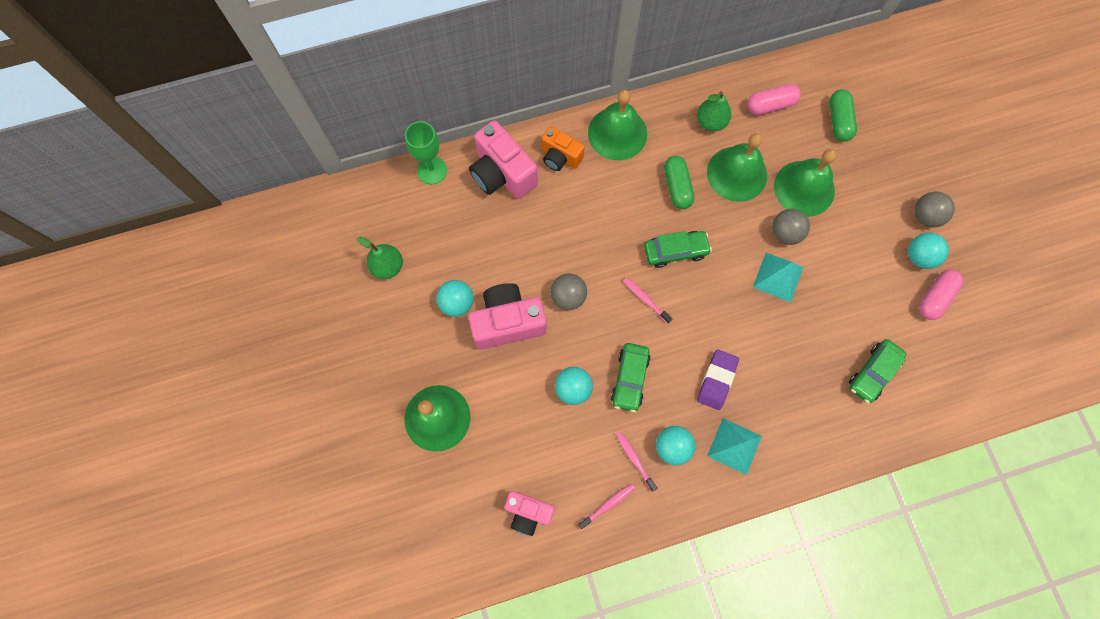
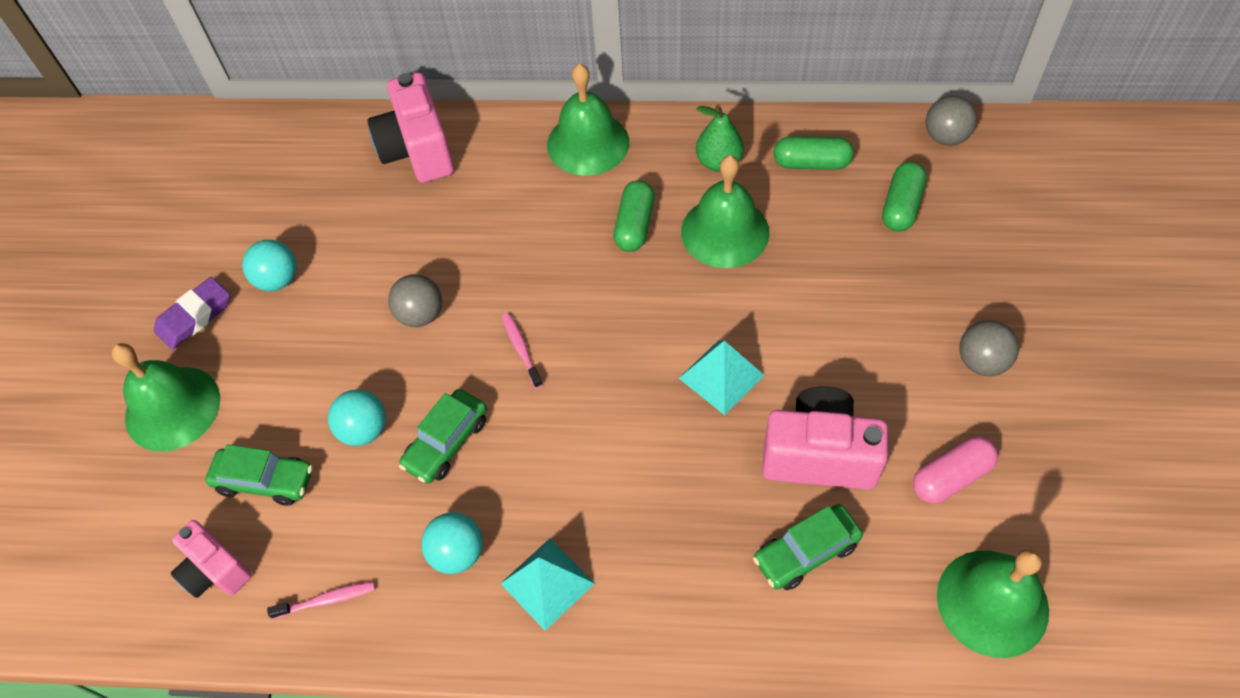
camera: 25 degrees right, 15 degrees down
green pear [357,237,403,279] -> none
green goblet [405,121,447,184] -> none
pink camera [468,283,546,350] -> pink camera moved to [762,386,888,490]
orange camera [542,127,585,171] -> none
pink toothbrush [616,431,657,492] -> none
green car [644,231,712,268] -> green car moved to [205,444,313,506]
purple eraser [697,349,739,410] -> purple eraser moved to [154,277,230,350]
pink capsule [747,84,801,115] -> green capsule [774,136,854,170]
grey ball [772,209,810,245] -> grey ball moved to [926,96,977,146]
green bell [774,149,837,217] -> green bell moved to [937,549,1049,658]
turquoise ball [908,233,949,269] -> none

